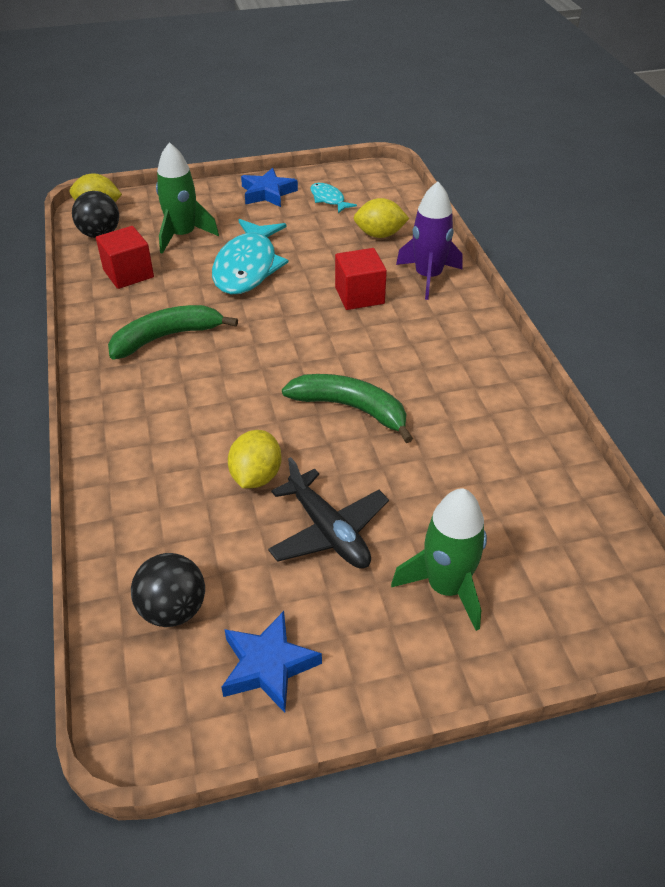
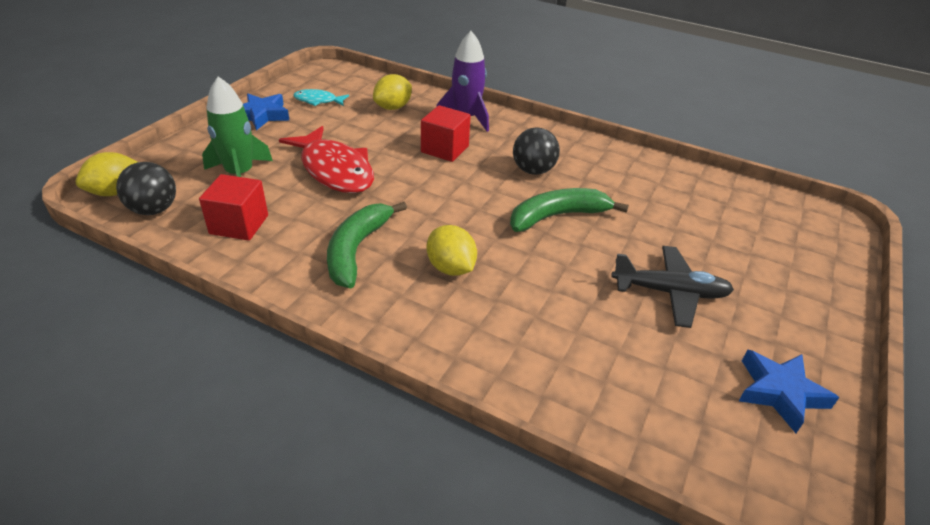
camera: 50 degrees left, 5 degrees down
black ball [131,553,205,627] -> black ball moved to [513,127,560,175]
turquoise fish [212,219,289,294] -> red fish [279,126,374,193]
yellow lemon [228,430,282,488] -> yellow lemon moved to [427,225,477,276]
green rocket [391,488,487,631] -> none

